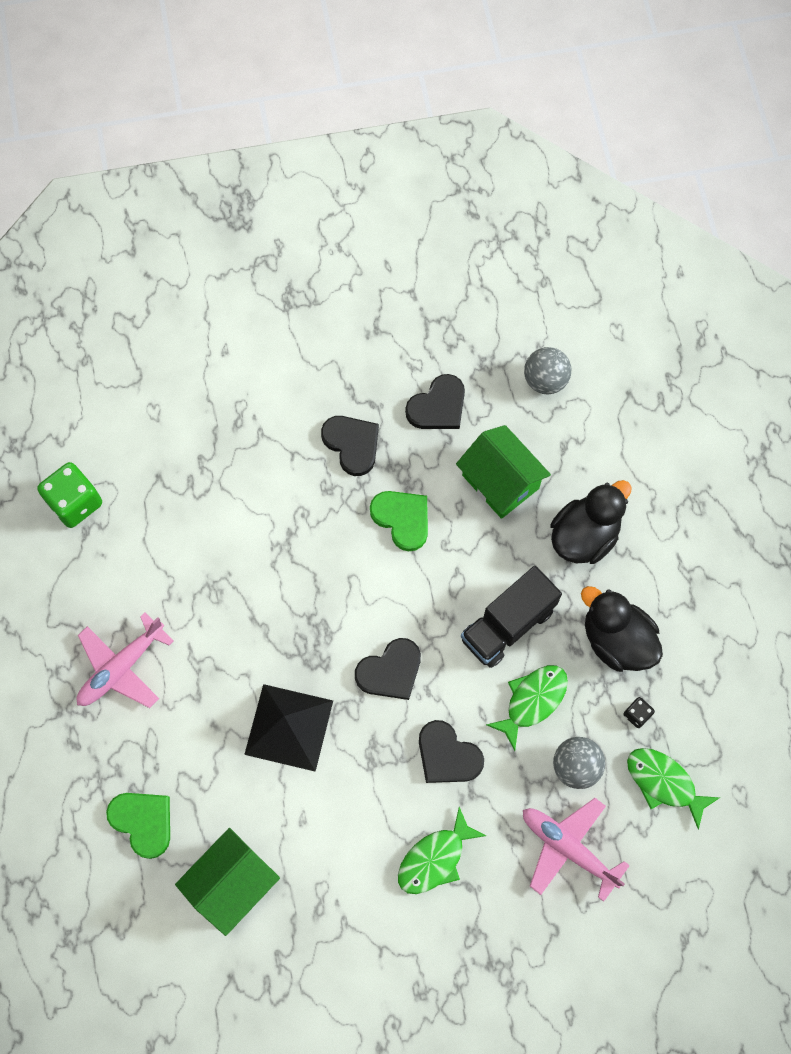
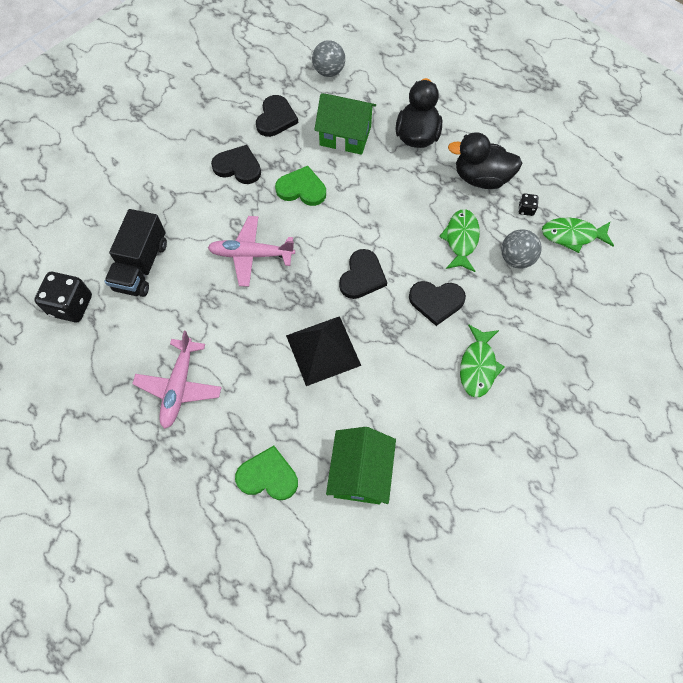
camera: 35 degrees left, 5 degrees down
green dice [37,462,102,528] -> black dice [34,272,92,322]
black truck [461,566,562,668] -> black truck moved to [104,209,167,297]
pink plane [523,798,630,902] -> pink plane moved to [207,216,295,287]

